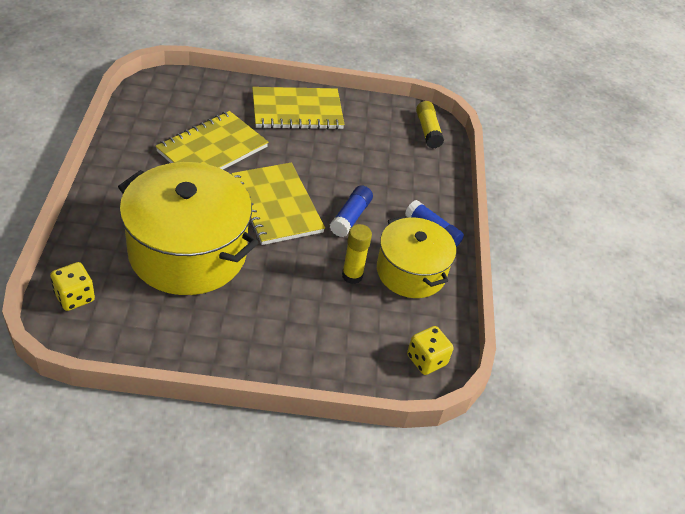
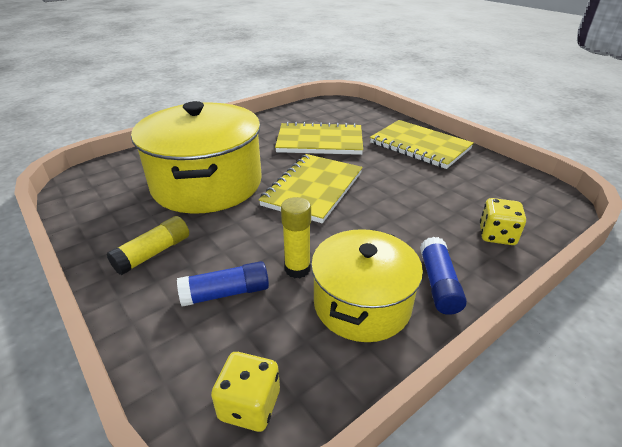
camera: 55 degrees right, 10 degrees down
yellow dice [50,262,95,311] -> yellow dice moved to [480,198,526,245]
blue glue stick [330,185,373,237] -> blue glue stick moved to [177,261,269,307]
yellow glue stick [416,101,444,149] -> yellow glue stick moved to [107,216,189,275]

